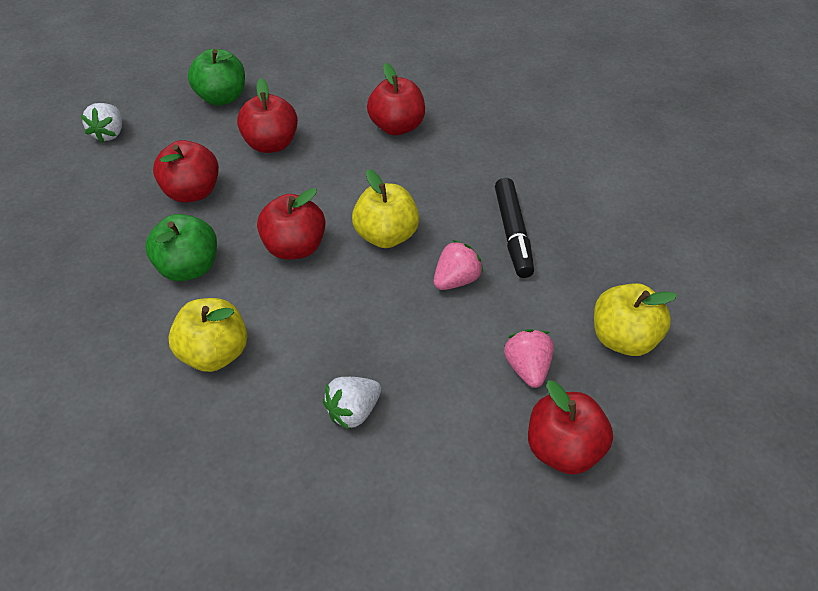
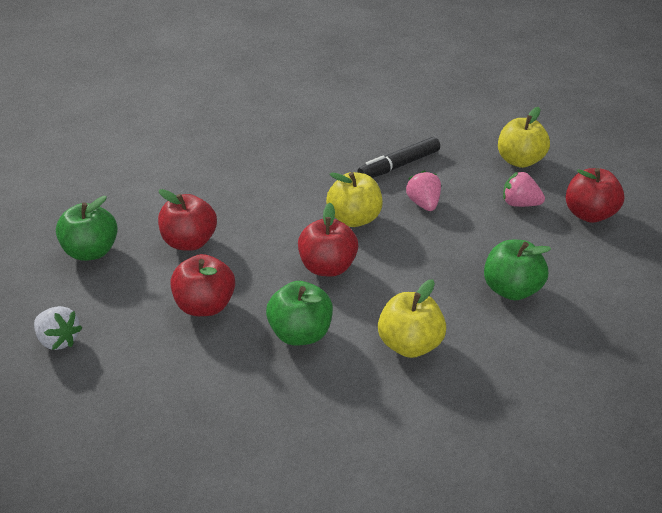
camera: 60 degrees left, 10 degrees down
white strawberry [323,377,381,430] -> green apple [484,240,551,300]
red apple [367,63,425,135] -> none
black marker [495,178,534,278] -> black marker turned 120 degrees clockwise [357,137,440,178]

